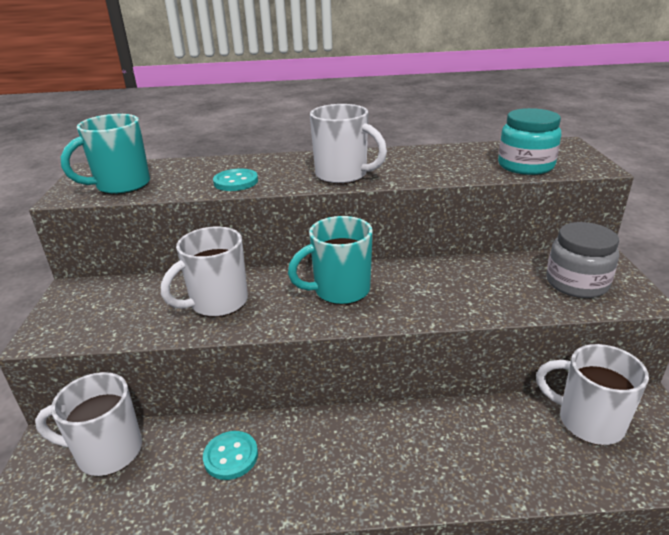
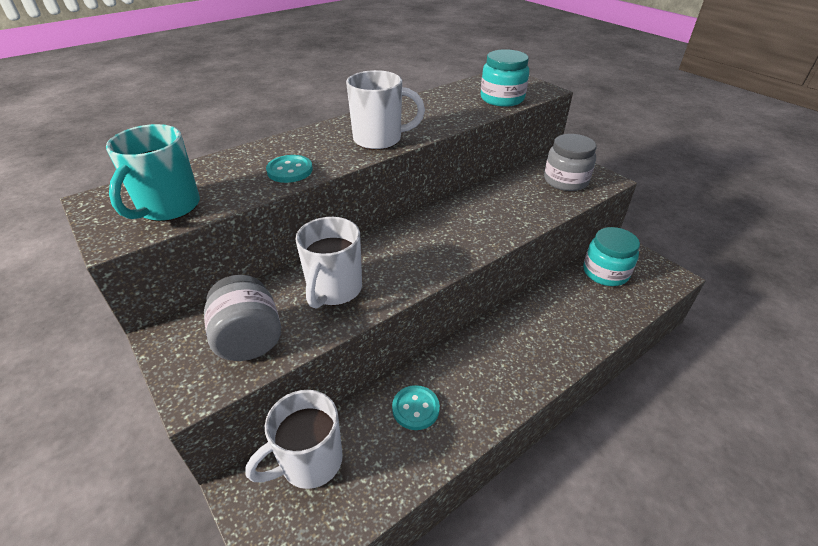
camera: 35 degrees left, 10 degrees up
turquoise mug [288,216,373,305] -> none
white mug [536,344,649,445] -> turquoise jar [583,227,640,286]
none -> grey jar [204,275,281,361]

